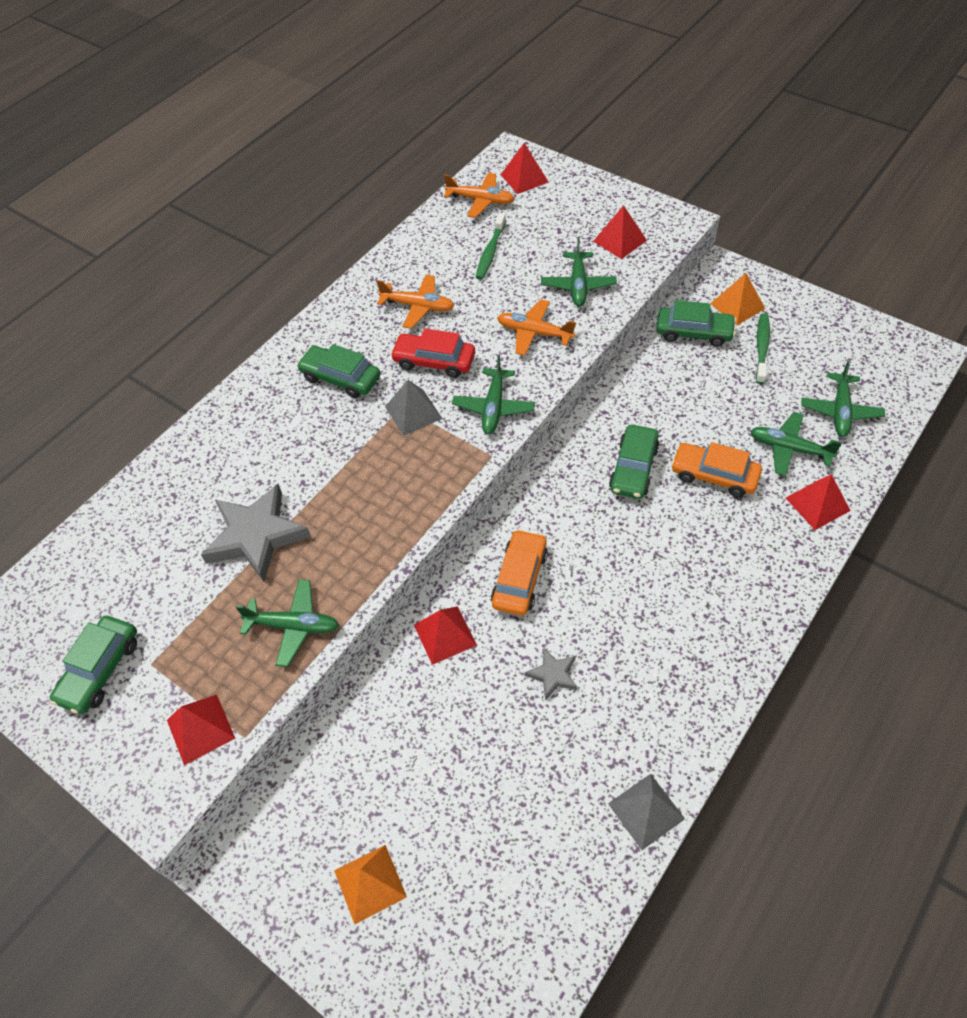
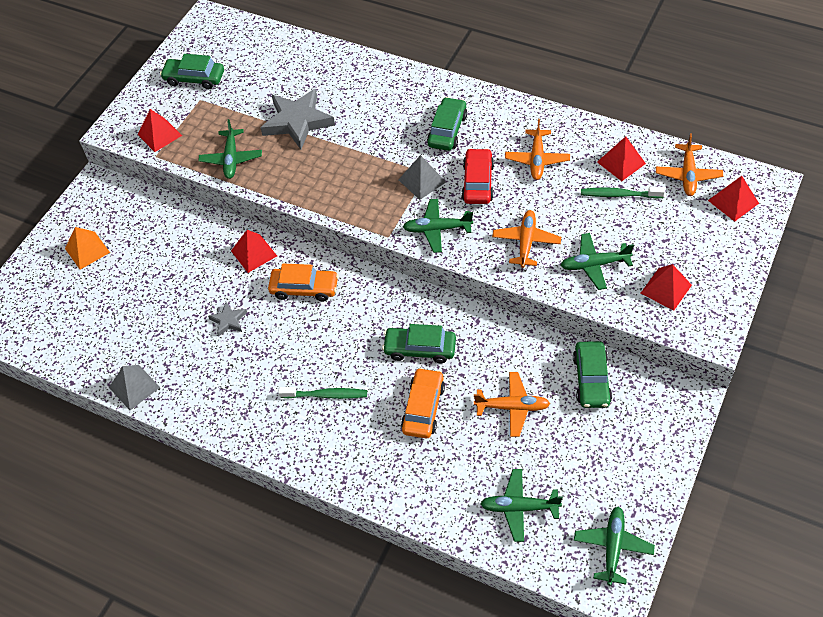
camera: 80 degrees right, 0 degrees up
orange pyramid [710,273,765,325] -> none
green plane [750,412,842,476] -> green plane moved to [574,507,655,585]
green toothbrush [756,313,770,384] -> green toothbrush moved to [278,387,367,399]
red pyramid [786,474,851,530] -> red pyramid moved to [597,136,646,181]
none -> orange plane [474,372,550,437]

